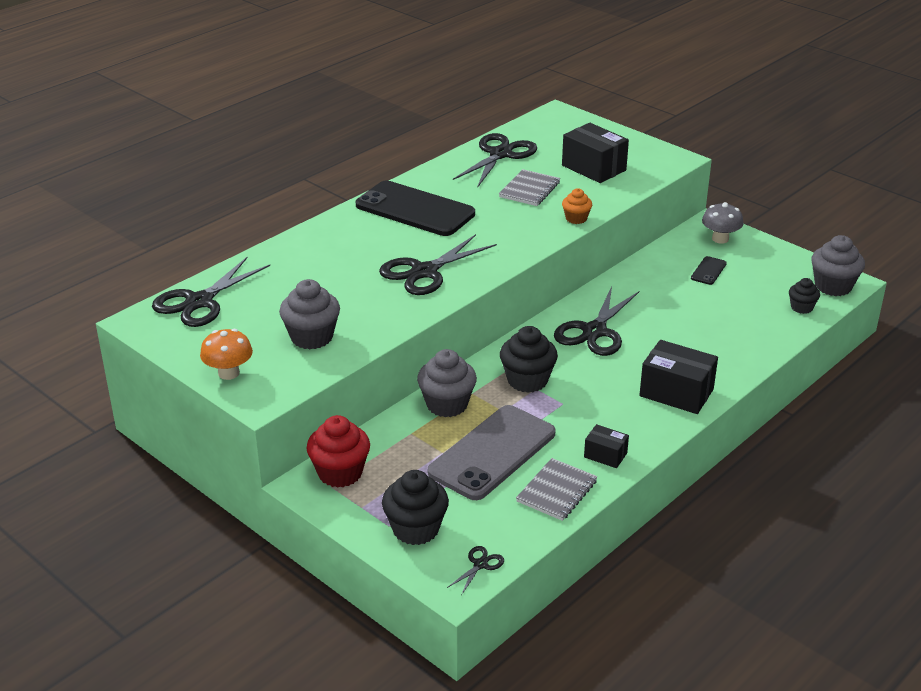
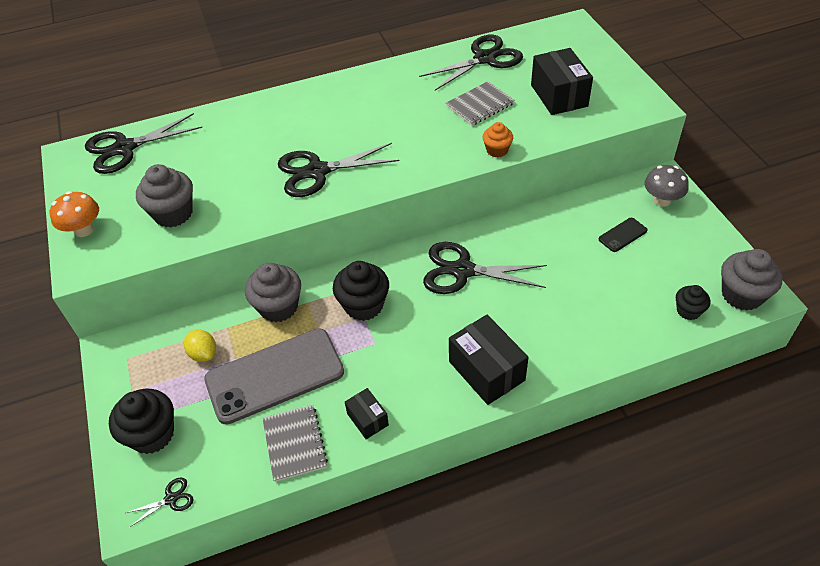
camera: 30 degrees right, 15 degrees up
red cupcake [306,415,370,488] -> none
black phone [356,181,475,236] -> none
grey notebook [516,458,598,521] -> grey notebook turned 75 degrees counterclockwise [262,405,328,482]
black scissors [554,286,639,356] -> black scissors turned 45 degrees clockwise [423,242,547,294]
none -> yellow lemon [184,330,216,362]

